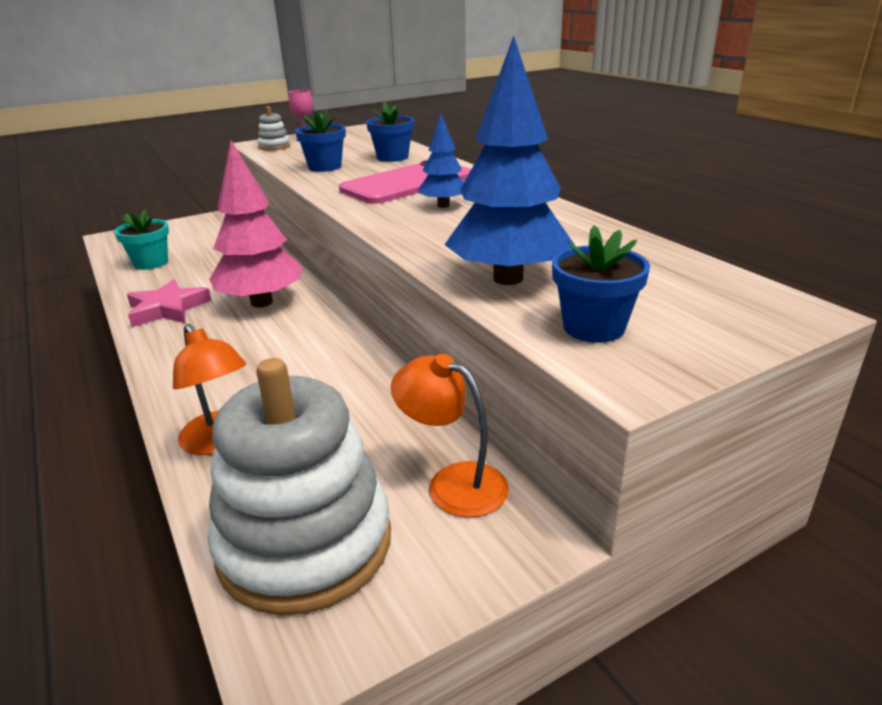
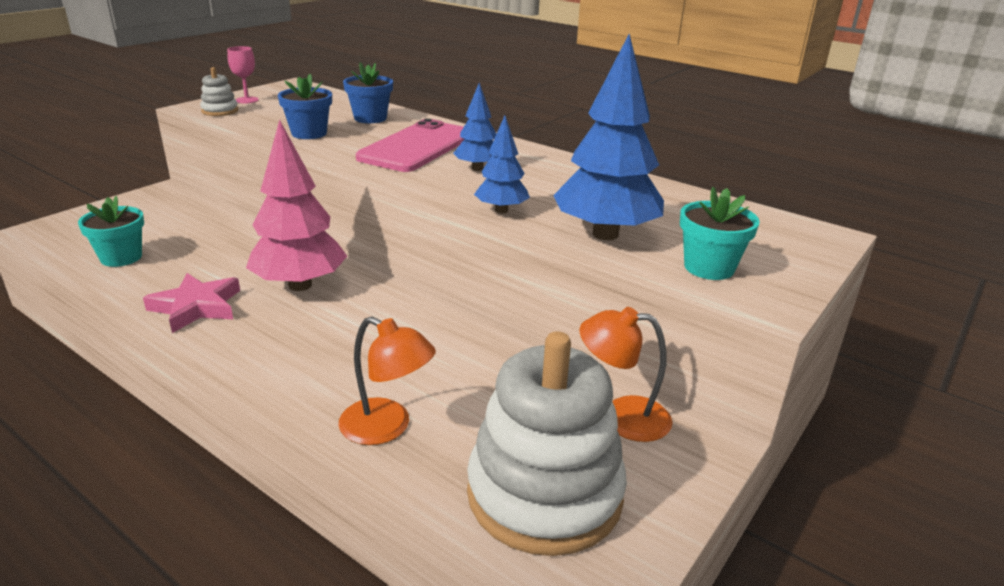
camera: 25 degrees left, 0 degrees up
blue flower pot [552,225,650,343] -> turquoise flower pot [680,187,760,280]
none -> blue tree [474,116,530,213]

